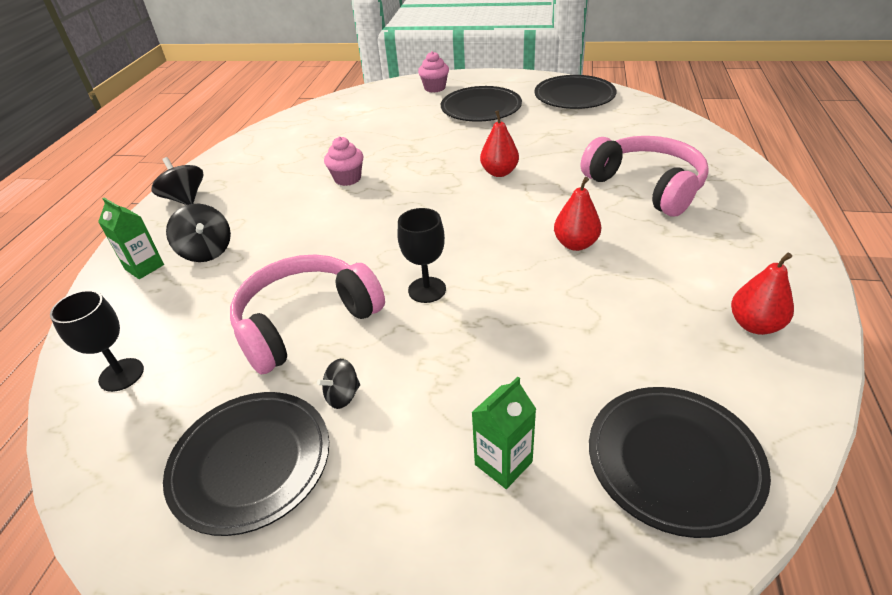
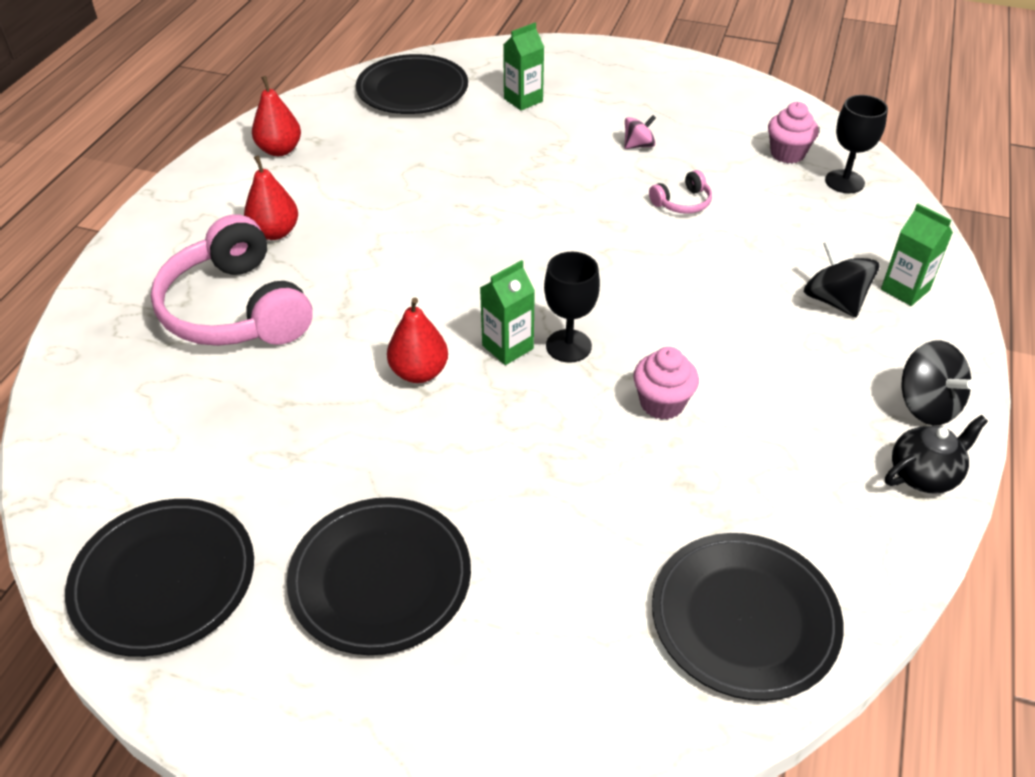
camera: 175 degrees left, 5 degrees up
black plate [163,392,329,536] -> black plate moved to [652,533,844,701]
pink headphones [230,254,385,374] -> pink headphones [649,170,712,214], size x0.42
black spinning top [317,359,360,409] -> pink spinning top [625,115,656,149]
black goblet [397,208,446,303] -> black goblet moved to [544,252,600,363]
pink cupcake [418,51,449,92] -> pink cupcake moved to [768,102,819,164]
red pear [554,177,601,251] -> red pear moved to [244,155,298,240]
none -> green carton [480,260,535,365]
none -> black teapot [885,415,988,494]

